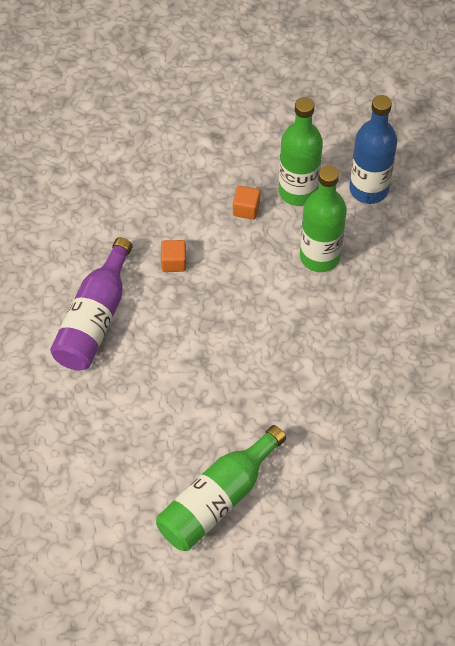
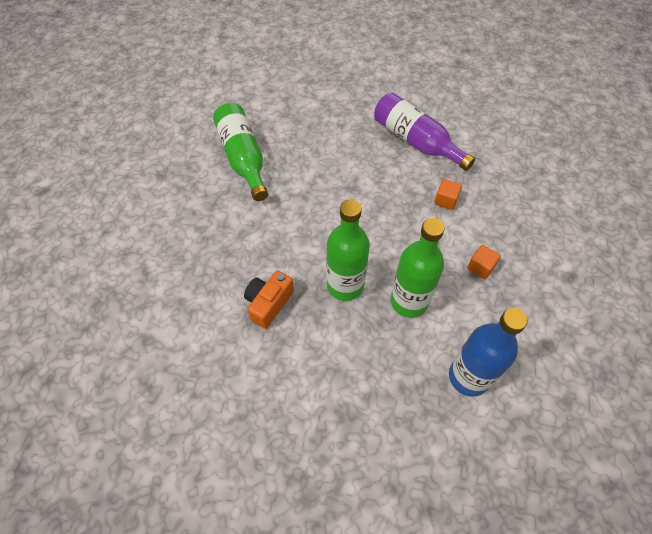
camera: 115 degrees right, 0 degrees up
green bottle [279,97,323,206] -> green bottle moved to [326,199,370,301]
none -> orange camera [244,270,294,329]

